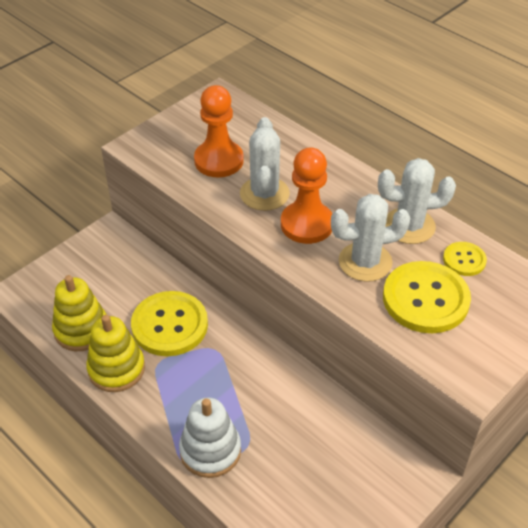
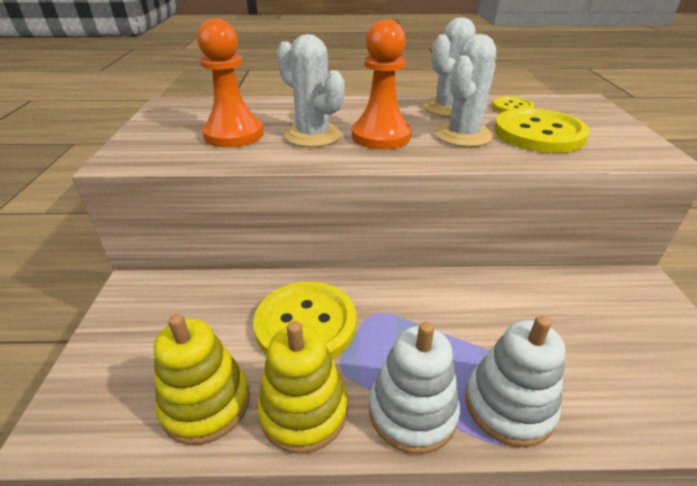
camera: 45 degrees left, 10 degrees down
none -> white stacking toy [369,322,460,454]

